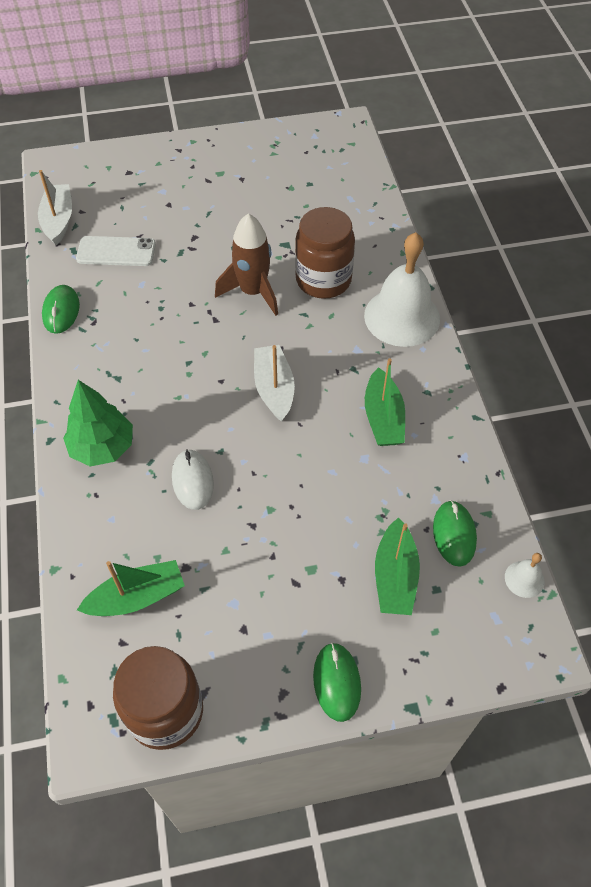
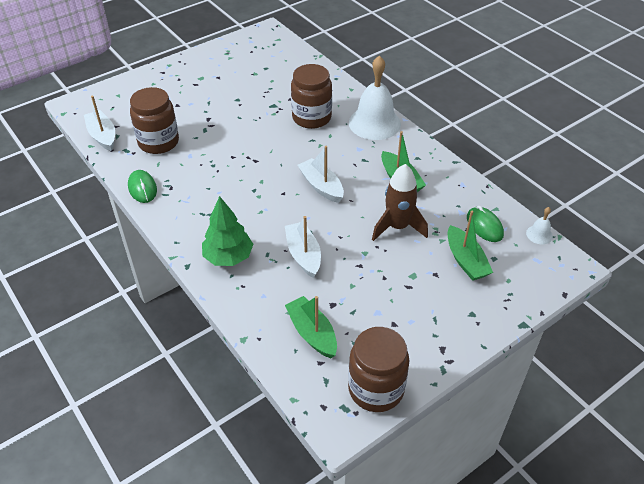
camera: 25 degrees left, 10 degrees down
white phone [76,236,156,266] -> brown jar [130,87,179,154]
green boat [77,560,185,616] -> green boat turned 75 degrees counterclockwise [285,296,337,358]
white mouse [172,449,214,510] -> white boat [285,216,321,278]
brown rocket [215,213,278,316] -> brown rocket moved to [372,164,428,241]
green mouse [313,642,361,722] -> none

